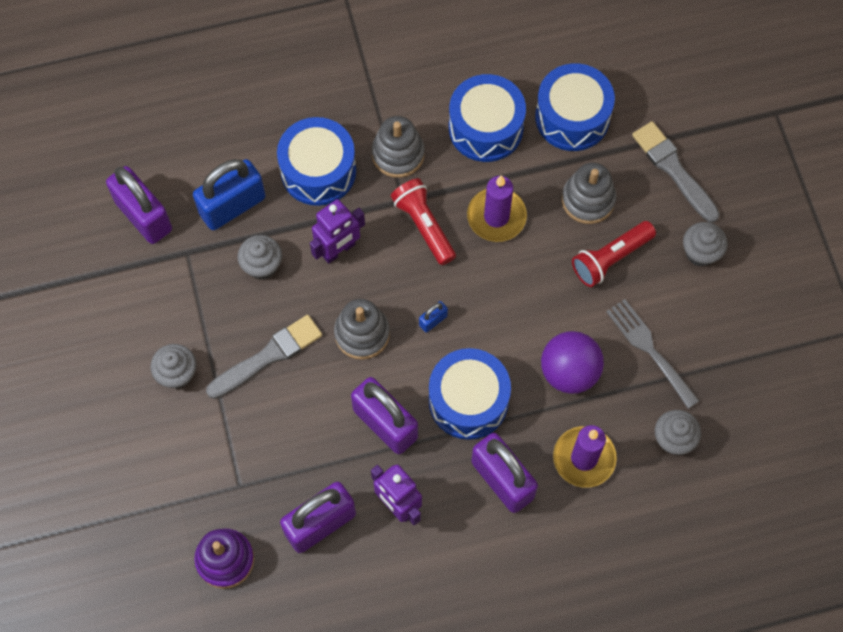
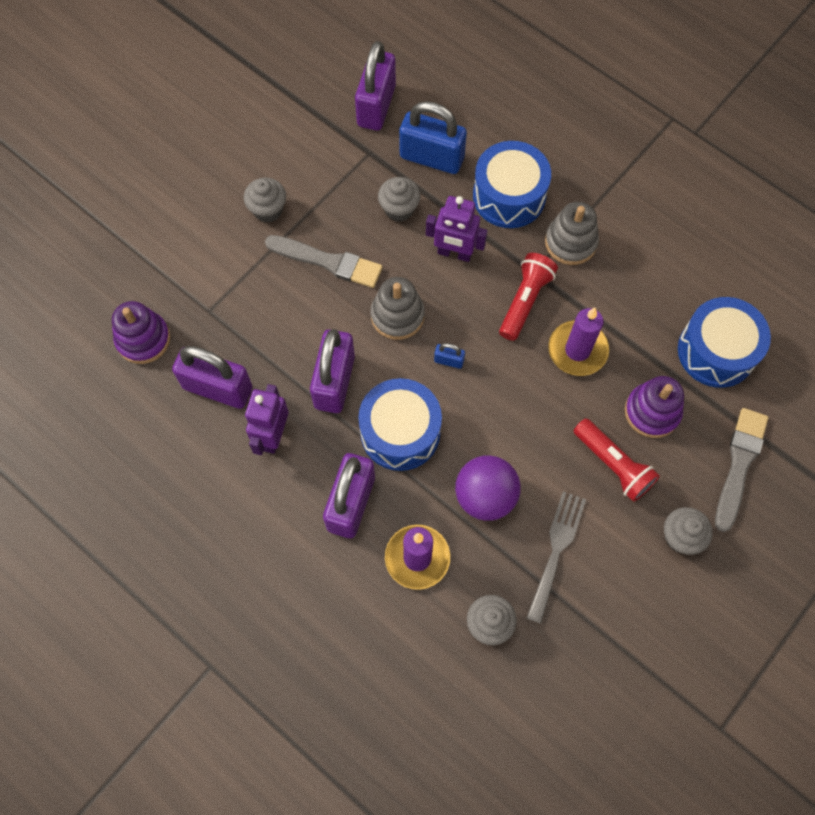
camera: 55 degrees right, 0 degrees up
blue drum [449,74,526,162] -> none
grey stacking toy [562,162,616,224] -> purple stacking toy [625,376,684,438]
red flashlight [572,221,656,287] -> red flashlight turned 150 degrees counterclockwise [574,418,660,502]

